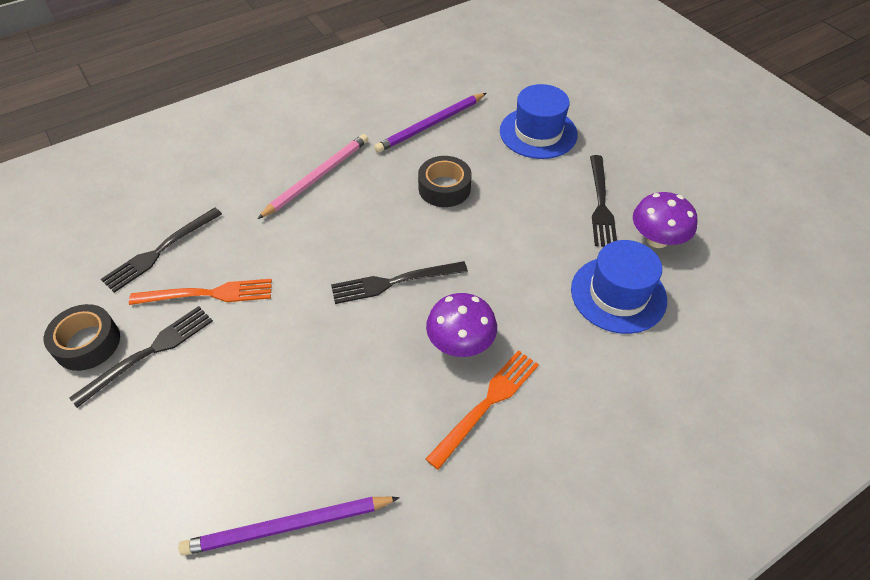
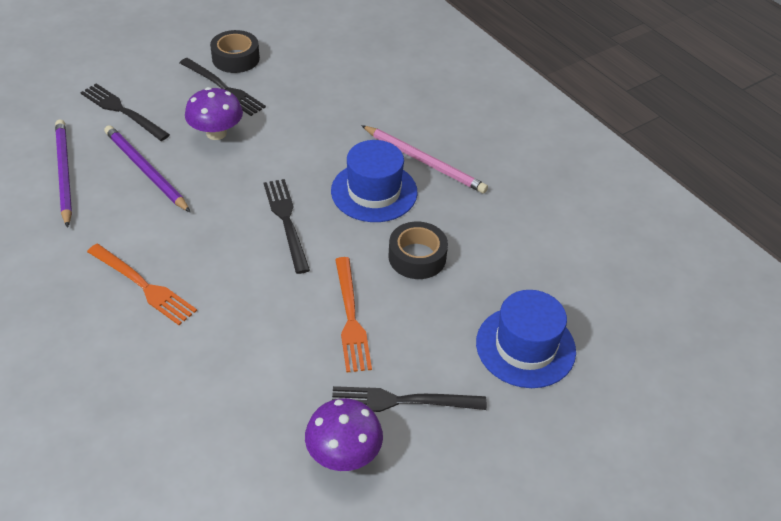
camera: 85 degrees right, 5 degrees down
black fork [101,208,222,293] -> black fork moved to [80,84,170,141]
orange fork [129,279,272,305] -> orange fork moved to [335,257,372,373]
purple pencil [374,93,486,153] -> purple pencil moved to [104,125,190,212]
purple mushroom [426,293,497,357] -> purple mushroom moved to [185,87,243,140]
blue hat [571,240,667,334] -> blue hat moved to [331,140,418,222]

